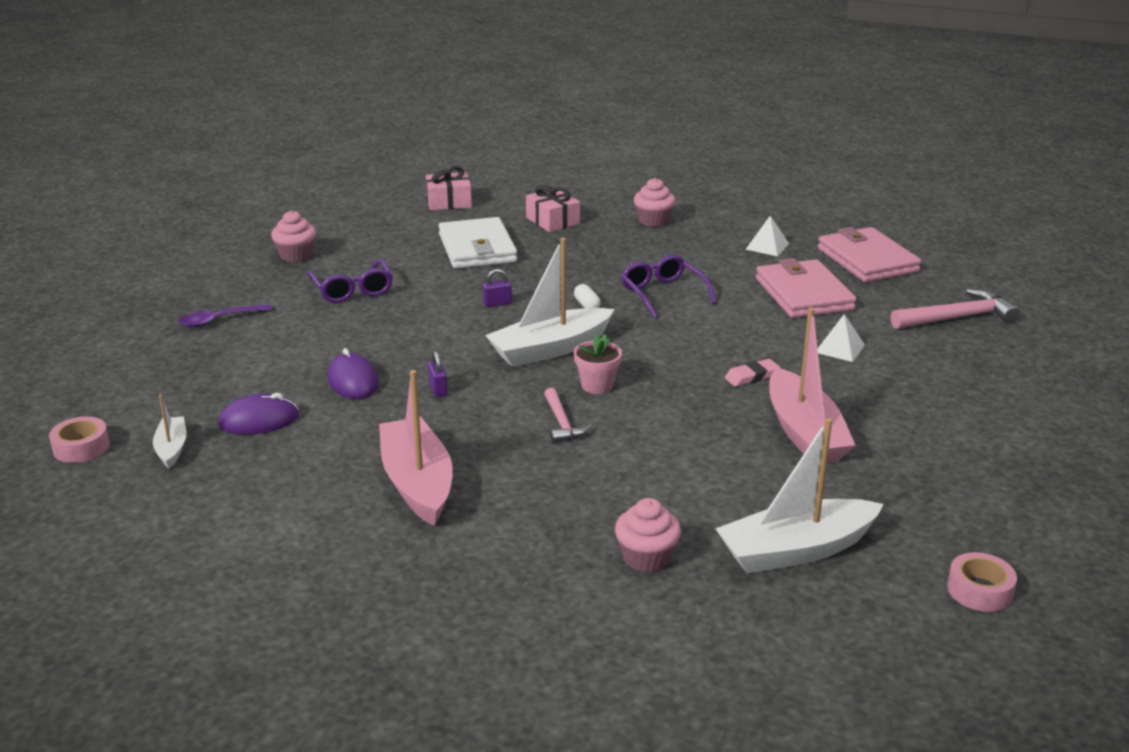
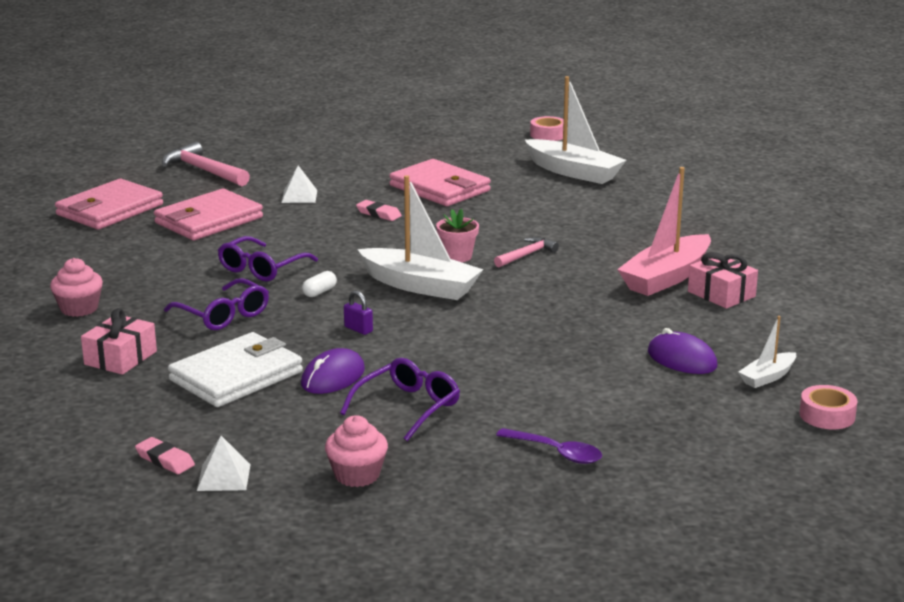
camera: 120 degrees left, 5 degrees down
purple mouse [328,348,379,399] -> purple mouse moved to [301,348,365,394]
pink gift [426,166,472,210] -> pink gift moved to [688,252,758,309]
purple padlock [428,351,448,397] -> none
pink cupcake [615,498,681,572] -> none
white pyramid [745,216,789,256] -> white pyramid moved to [197,436,251,491]
pink boat [769,308,855,463] -> pink wallet [389,159,491,206]
none -> pink eraser [135,437,195,474]
none -> purple glasses [164,278,269,330]

